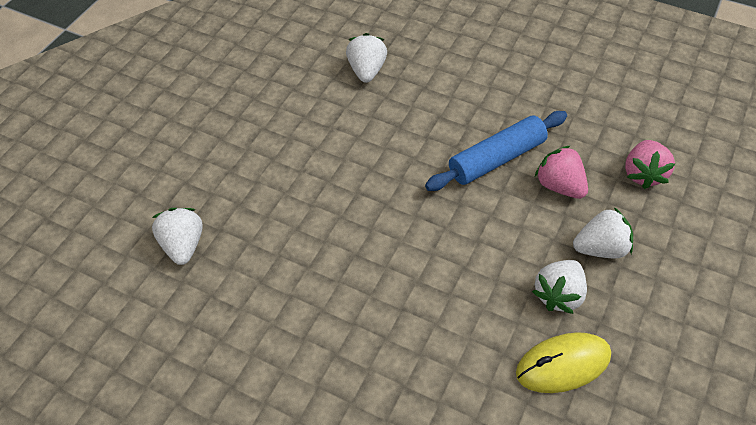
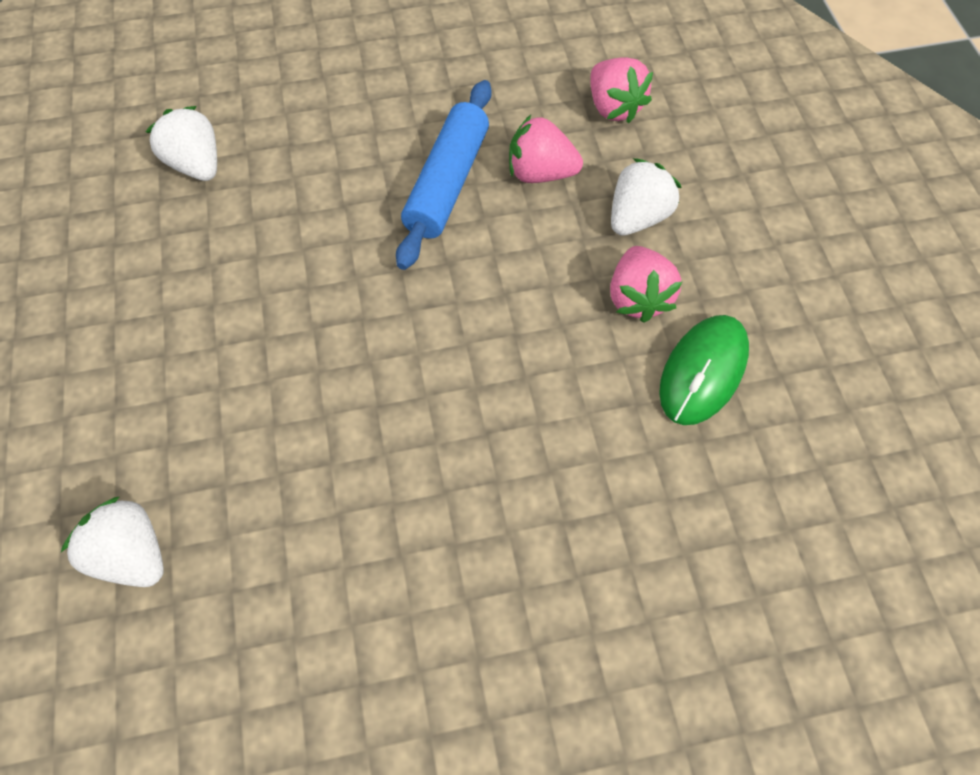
camera: 40 degrees left, 10 degrees up
yellow mouse [516,332,611,393] -> green mouse [659,315,749,425]
white strawberry [532,260,587,314] -> pink strawberry [610,246,682,323]

